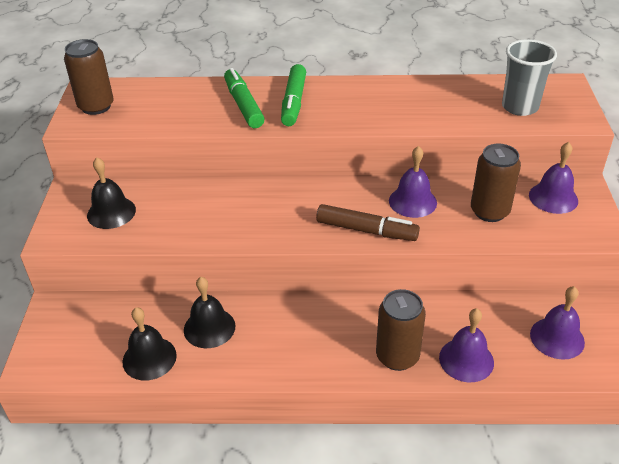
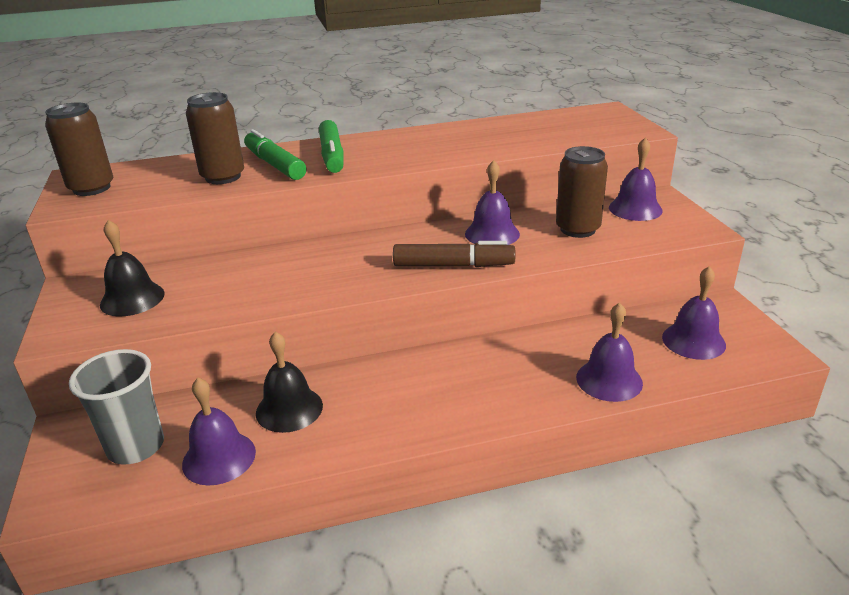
camera: 15 degrees left, 10 degrees down
black bell [122,307,177,381] -> purple bell [182,378,256,485]
brown can [376,289,426,371] -> brown can moved to [186,92,244,184]
grey cup [502,39,557,116] -> grey cup moved to [69,349,164,465]

